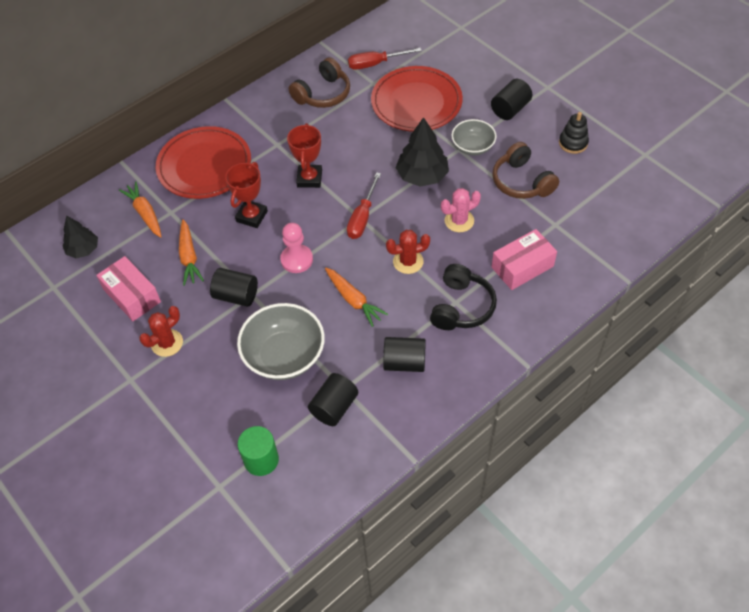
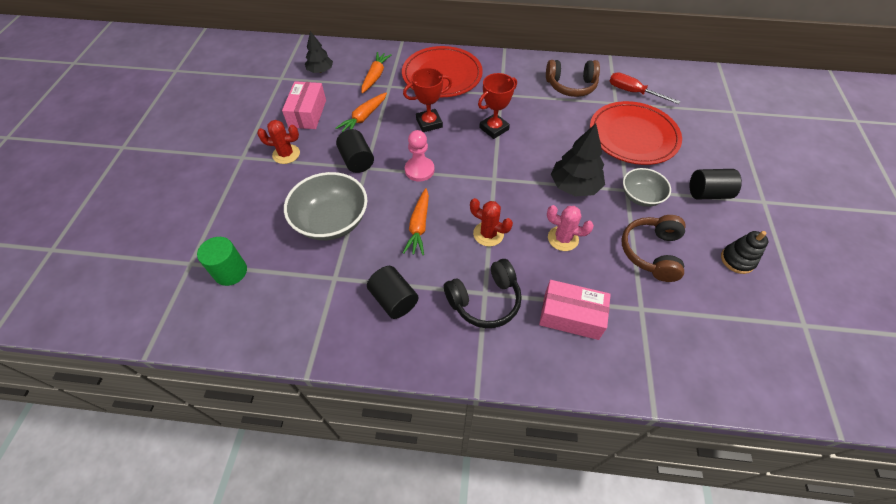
camera: 45 degrees right, 0 degrees up
black cylinder [308,373,358,426] -> none
red screwdriver [347,172,381,239] -> none

